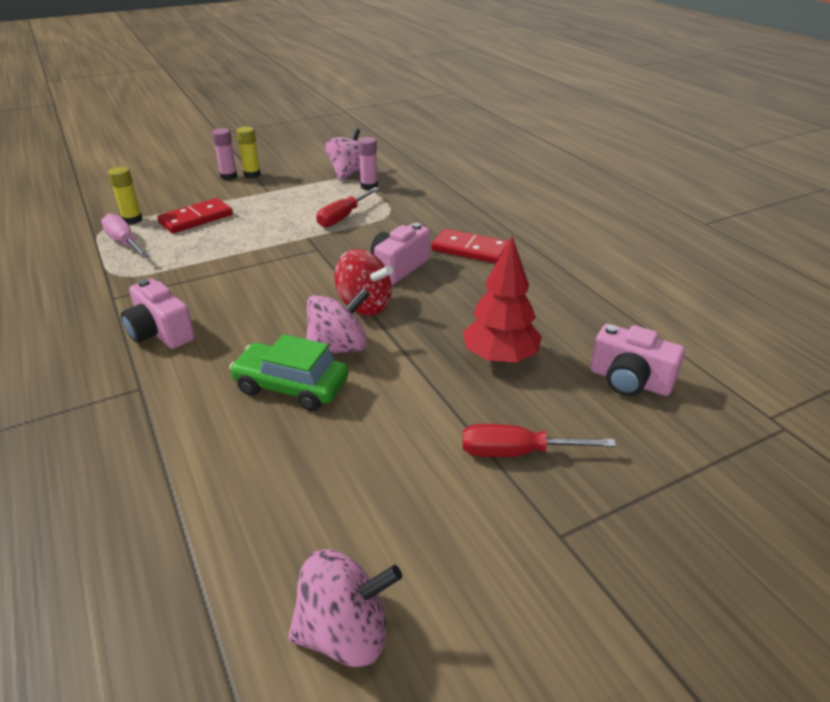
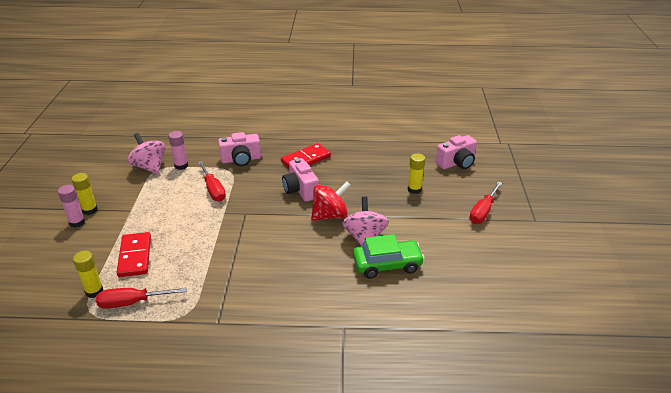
camera: 60 degrees left, 0 degrees up
pink screwdriver [101,213,149,258] -> red screwdriver [96,287,187,309]
pink camera [121,279,195,349] -> pink camera moved to [218,132,261,166]
green car [229,334,349,411] -> green car turned 150 degrees counterclockwise [353,234,425,279]
pink spinning top [288,549,402,667] -> none
red tree [463,236,542,364] -> yellow glue stick [408,153,425,194]

